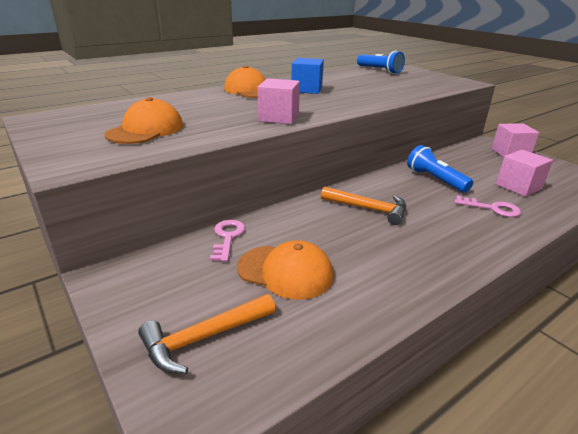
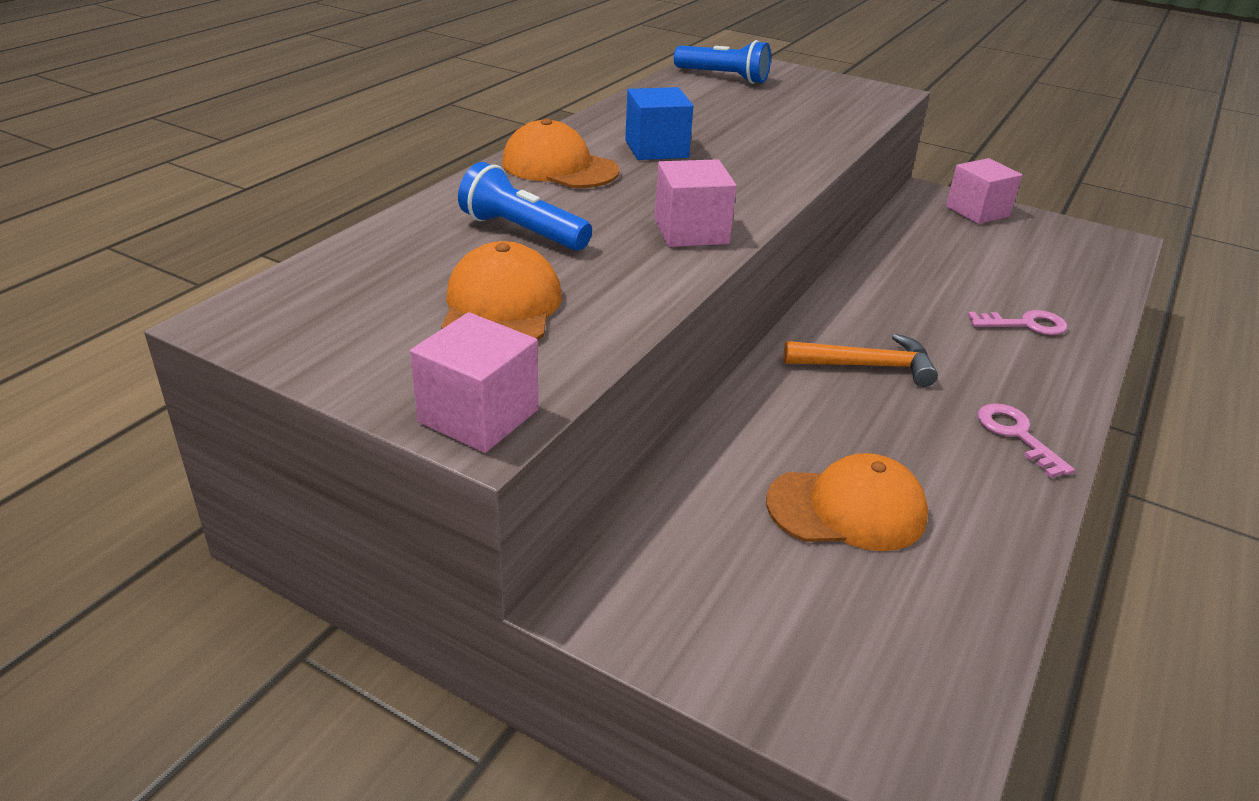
camera: 25 degrees left, 5 degrees up
orange hammer [138,294,276,374] -> none
pink key [210,220,245,262] -> pink key moved to [977,403,1075,478]
blue flashlight [407,145,473,193] -> blue flashlight moved to [458,162,592,251]
pink cube [496,150,553,197] -> pink cube moved to [410,312,538,453]

